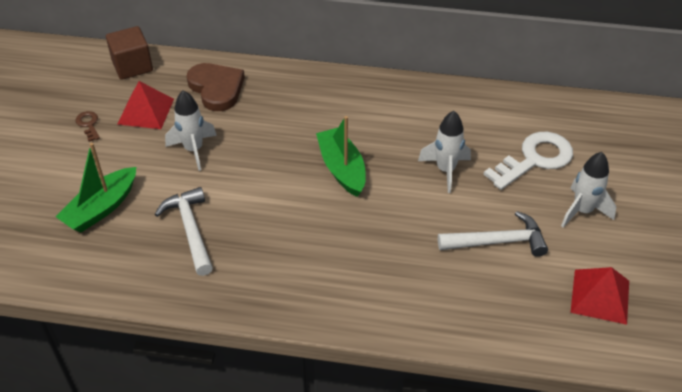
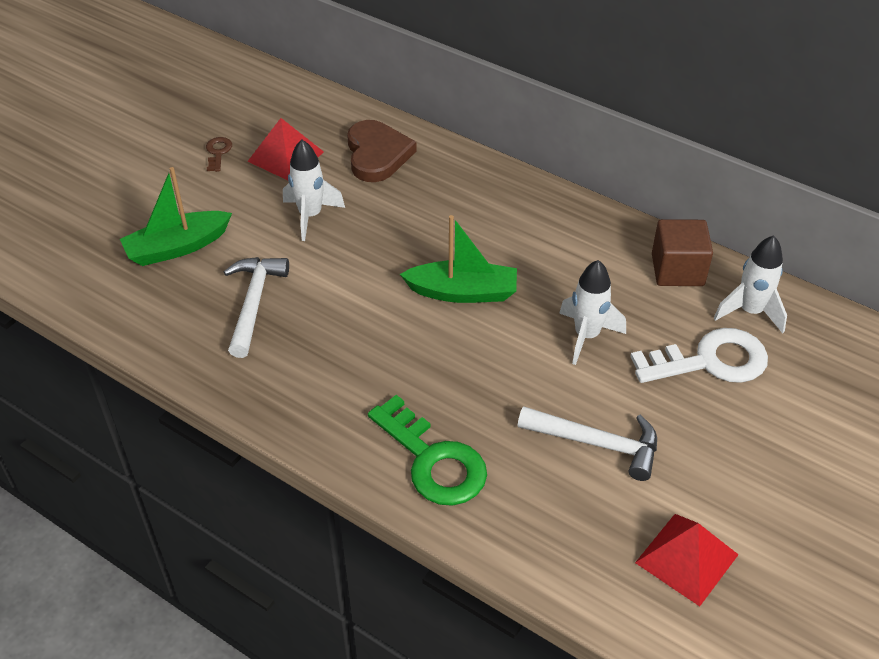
camera: 25 degrees right, 0 degrees up
brown cube [106,26,153,80] -> brown cube moved to [652,219,713,286]
green boat [316,116,366,197] -> green boat turned 90 degrees clockwise [400,215,517,303]
white rocket [561,152,617,228] -> white rocket moved to [714,235,787,334]
none -> green key [368,395,487,506]

